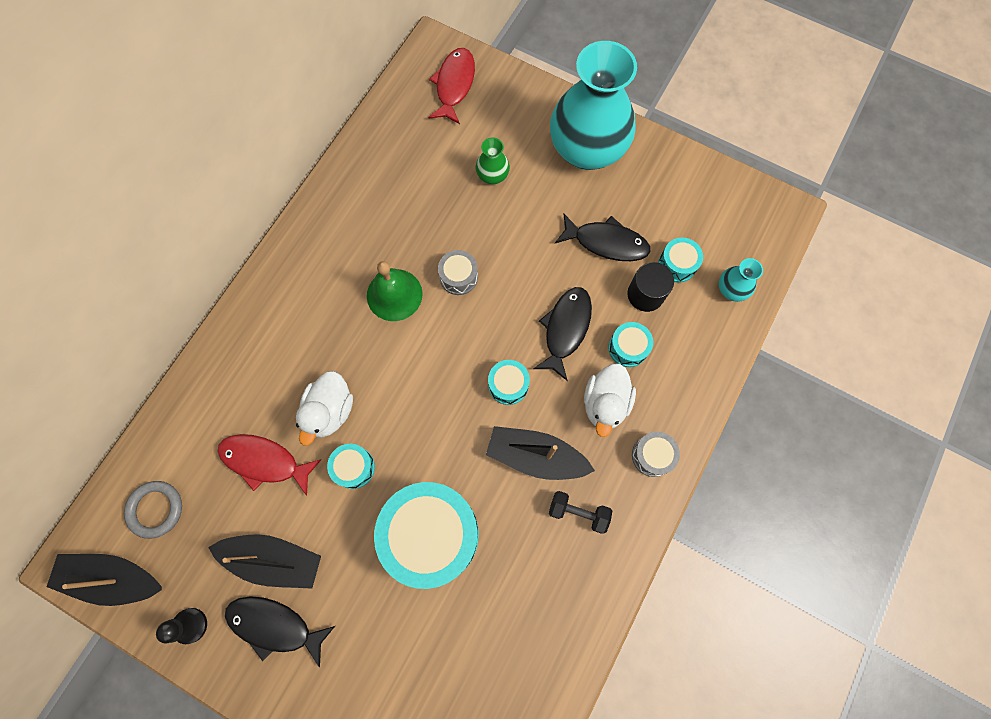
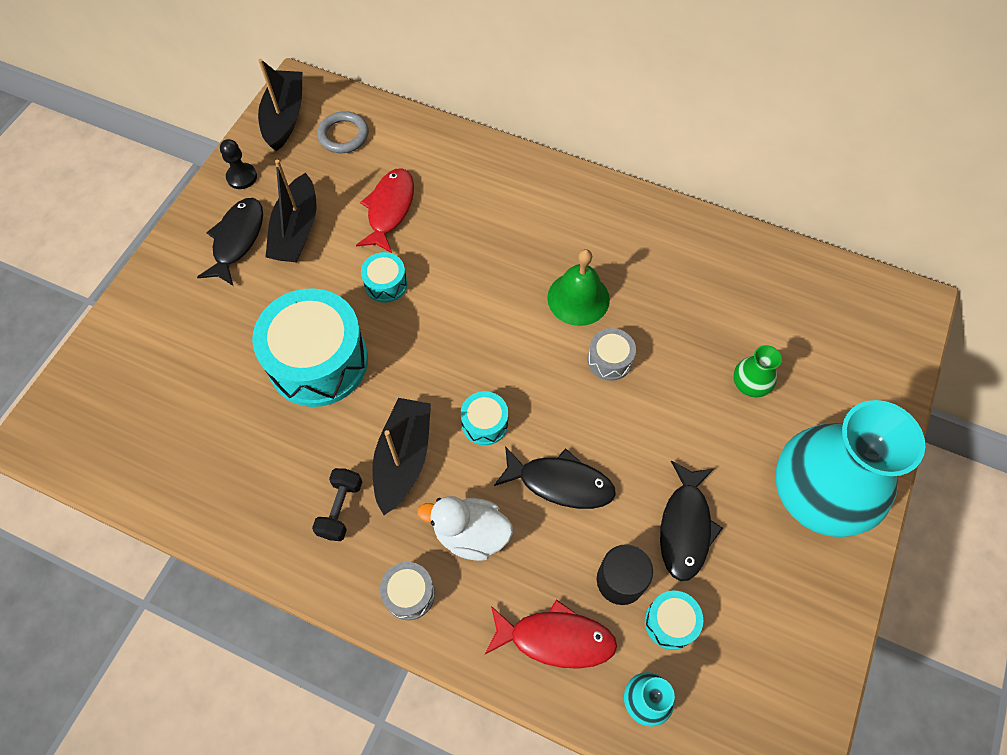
camera: 85 degrees right, 10 degrees down
white duck [296,371,353,446] -> none
red fish [428,48,475,124] -> red fish moved to [485,599,617,669]
turquoise drum [608,322,653,367] -> none

